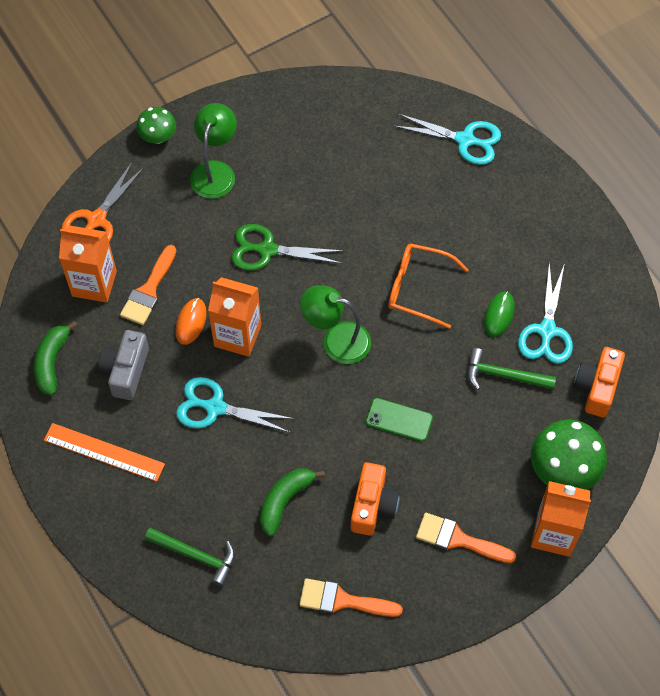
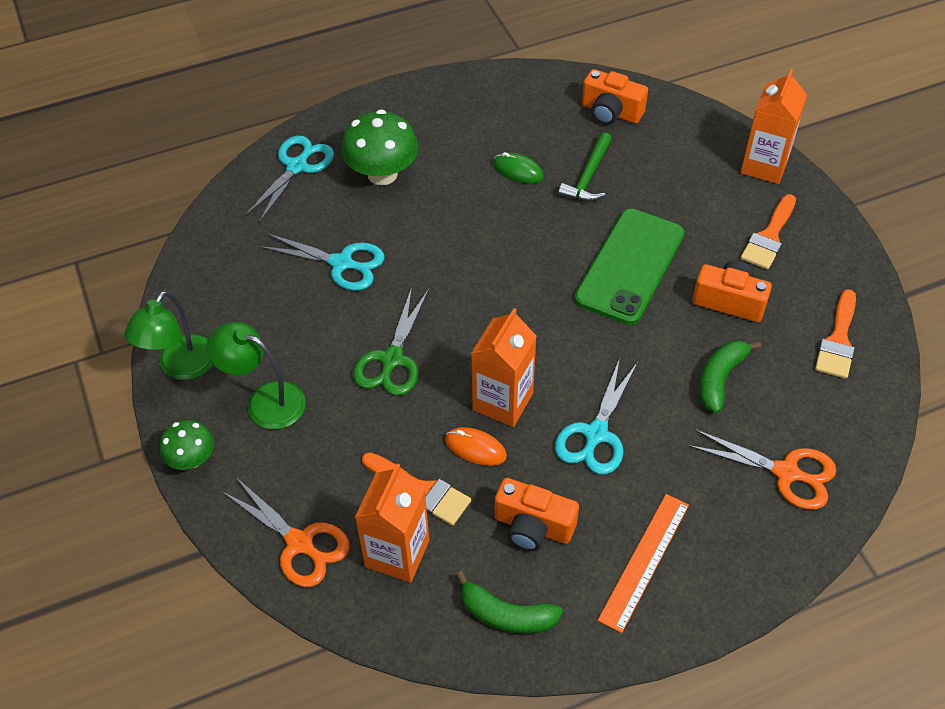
camera: 80 degrees left, 10 degrees down
grey camera [98,330,149,400] -> orange camera [495,478,579,551]
green hammer [145,528,235,587] -> orange scissors [688,429,836,510]
green banana [260,468,325,536] -> green banana turned 75 degrees clockwise [699,340,761,413]
green lamp [300,285,371,364] -> green lamp moved to [124,291,213,380]
green phone [366,398,433,442] -> green phone [574,208,685,325], size x2.00
orange glasses [388,243,469,329] -> none
turquoise scissors [518,263,573,364] -> turquoise scissors moved to [259,233,384,291]
green mushroom [531,419,607,490] -> green mushroom moved to [341,109,419,185]

